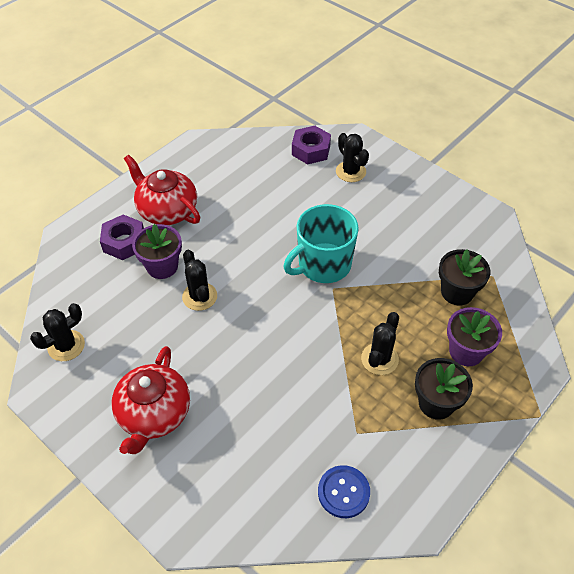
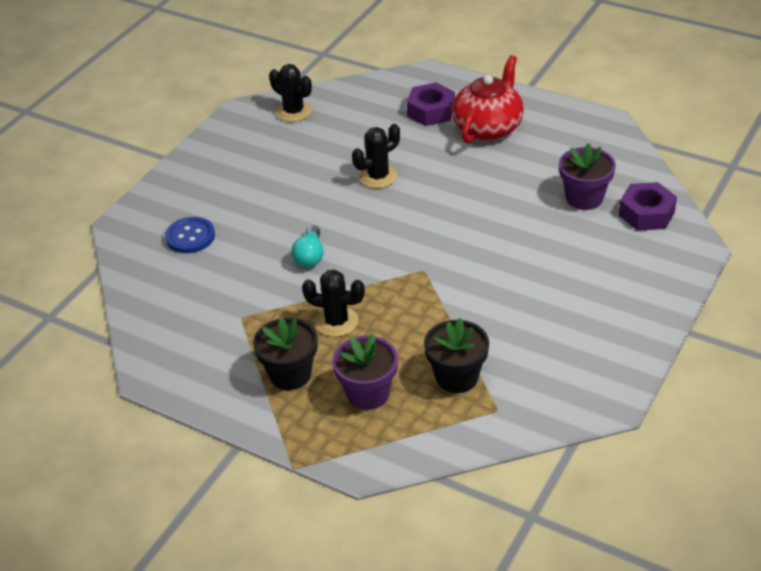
camera: 80 degrees right, 10 degrees down
red teapot [112,346,190,454] -> none
purple flower pot [132,224,182,279] -> purple flower pot moved to [559,143,616,210]
turquoise mug [284,204,359,283] -> none
blue button [318,465,370,518] -> blue button moved to [165,217,215,253]
black cactus [336,133,369,182] -> none
none -> turquoise light bulb [291,225,323,268]

